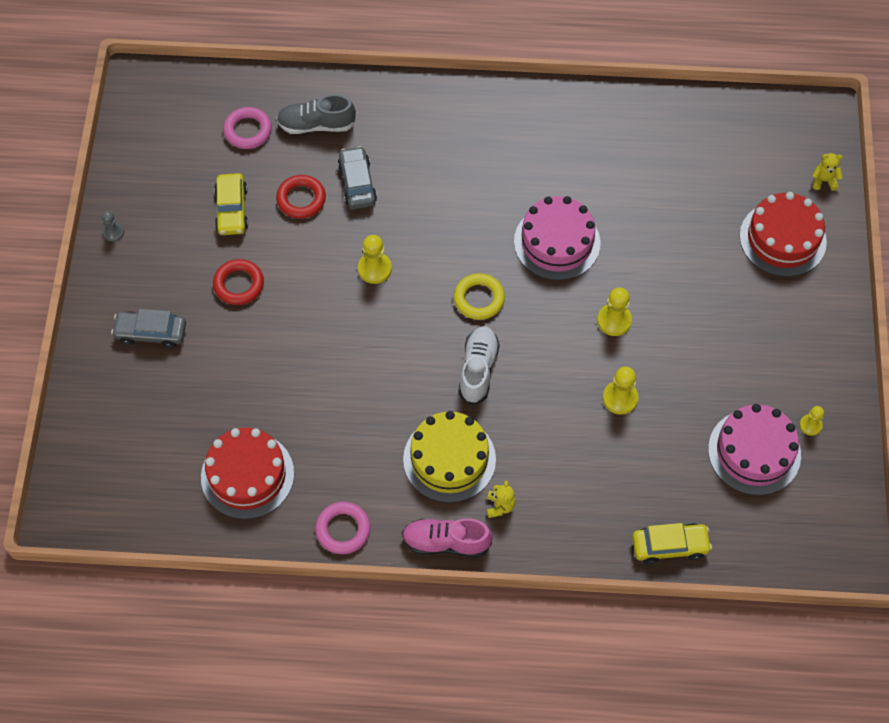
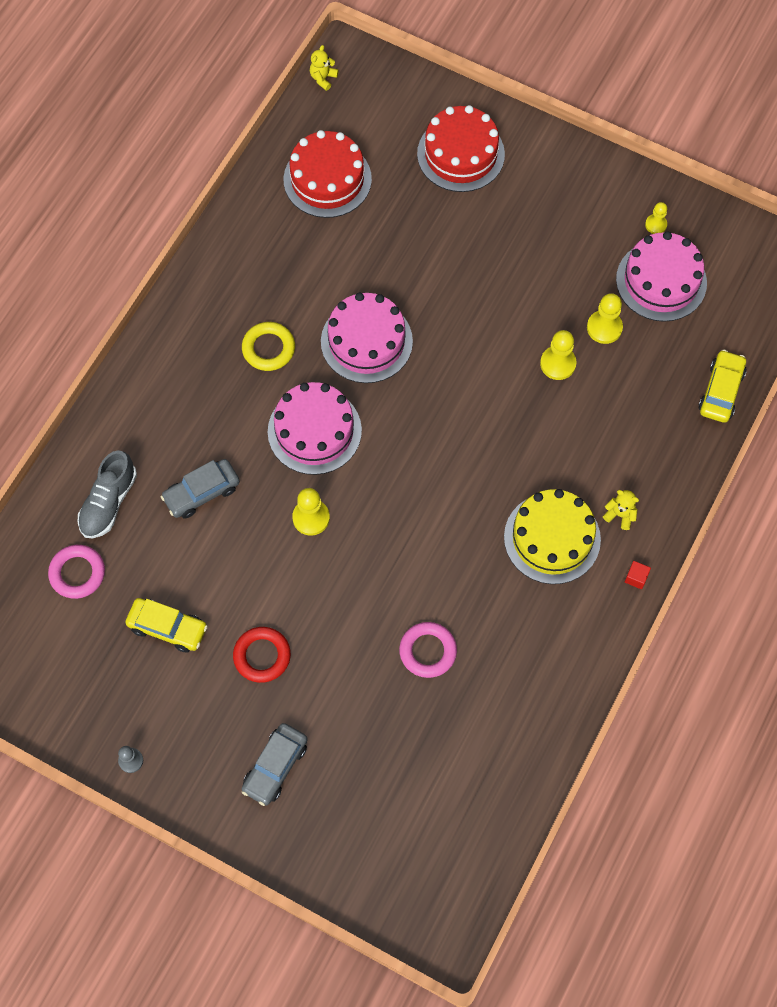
camera: 65 degrees left, 5 degrees up
red cake [201,427,294,519] -> red cake moved to [283,130,372,218]
red ring [276,175,326,219] -> none
pink ring [315,502,370,554] -> pink ring moved to [399,622,457,678]
grey car [338,146,377,209] -> grey car turned 45 degrees counterclockwise [161,459,240,519]
pink shoe [402,518,493,557] -> red cube [625,561,651,589]
yellow ring [454,273,505,320] -> yellow ring moved to [242,322,295,371]
white shoe [458,326,500,405] -> none
yellow pawn [597,287,632,336] -> yellow pawn moved to [587,293,623,344]
yellow teddy bear [812,153,843,191] -> yellow teddy bear moved to [310,45,339,91]
none -> pink cake [268,382,362,475]

